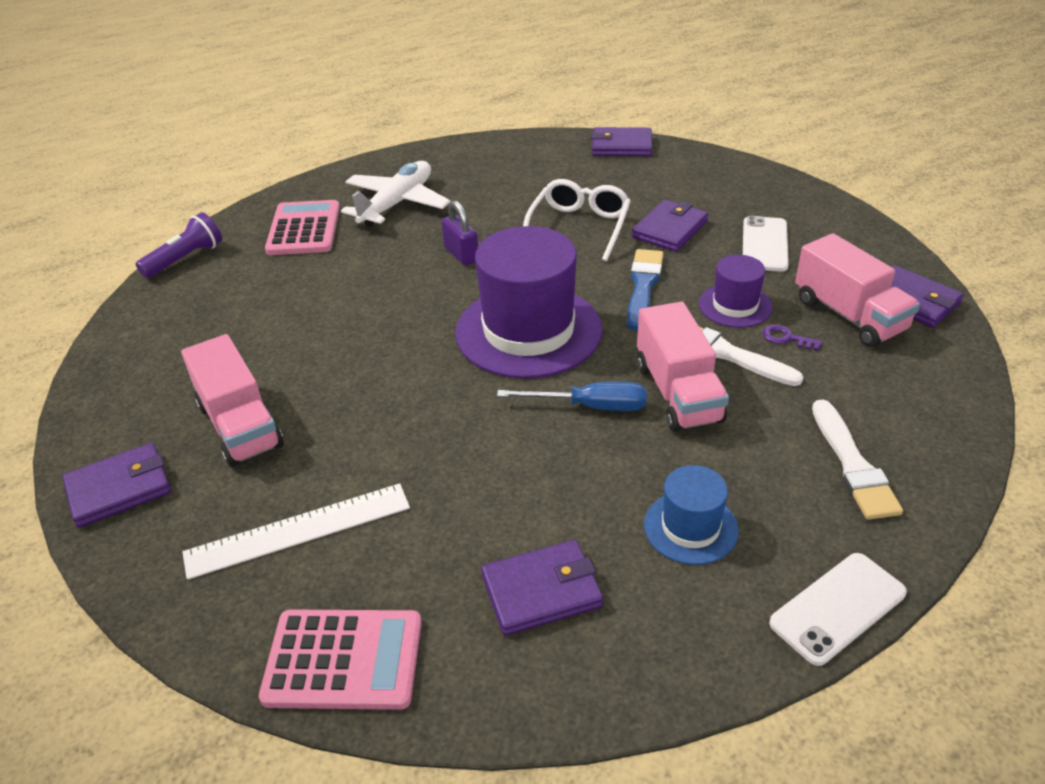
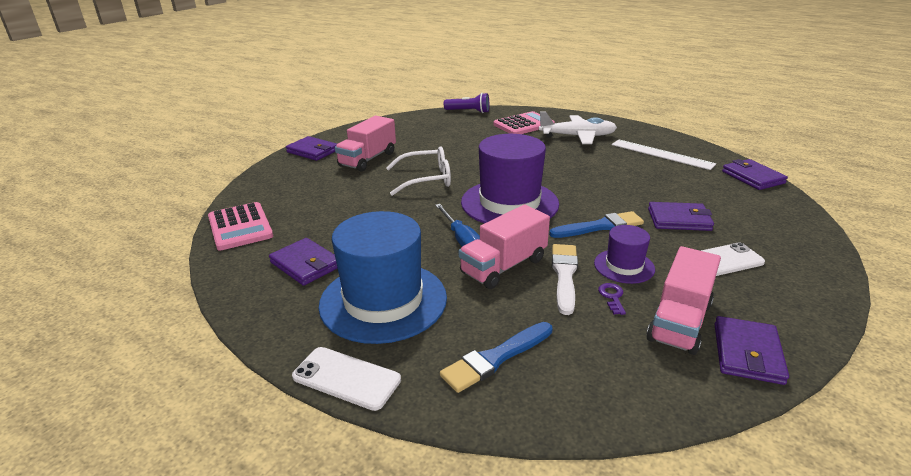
camera: 60 degrees right, 10 degrees down
white ruler [182,483,410,580] -> white ruler moved to [612,139,716,170]
purple padlock [441,200,478,266] -> none
white glasses [523,179,631,261] -> white glasses moved to [386,146,451,196]
blue hat [644,465,739,565] -> blue hat [318,211,447,344], size x1.99
white brush [812,400,903,520] -> blue brush [440,322,552,393]

